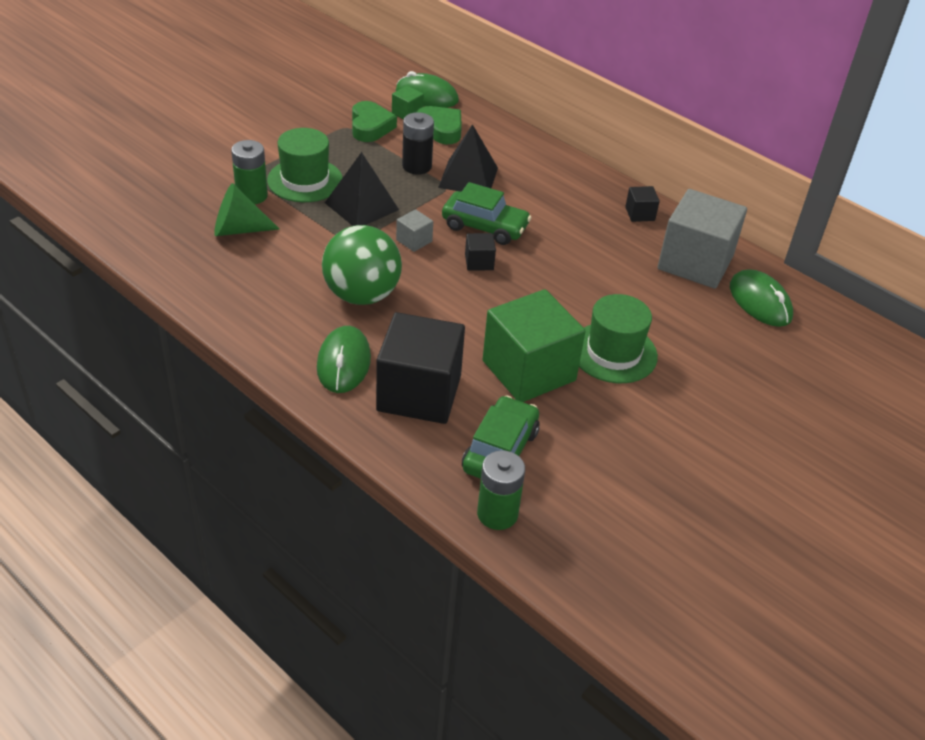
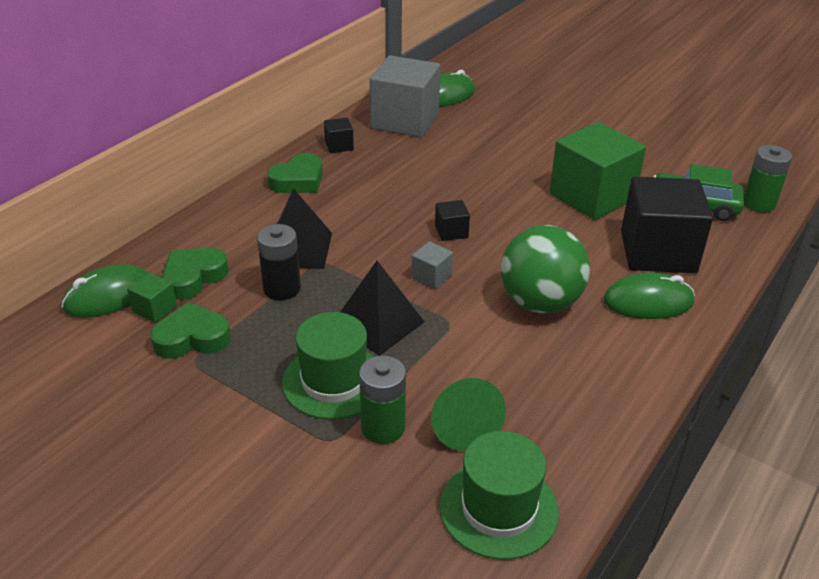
camera: 95 degrees left, 5 degrees down
green mouse [396,71,459,108] -> green mouse turned 45 degrees clockwise [61,264,149,318]
green car [442,182,531,245] -> none
green hat [579,294,658,383] -> green hat moved to [440,431,559,560]
none -> green heart [267,153,323,193]

